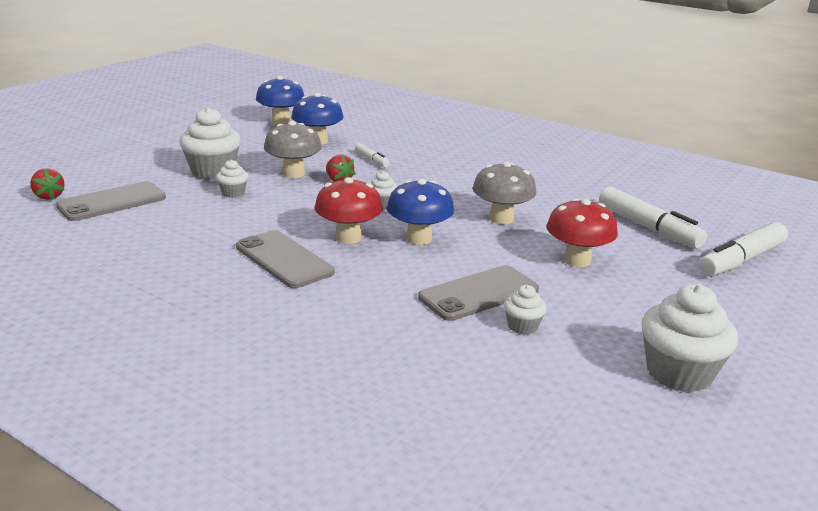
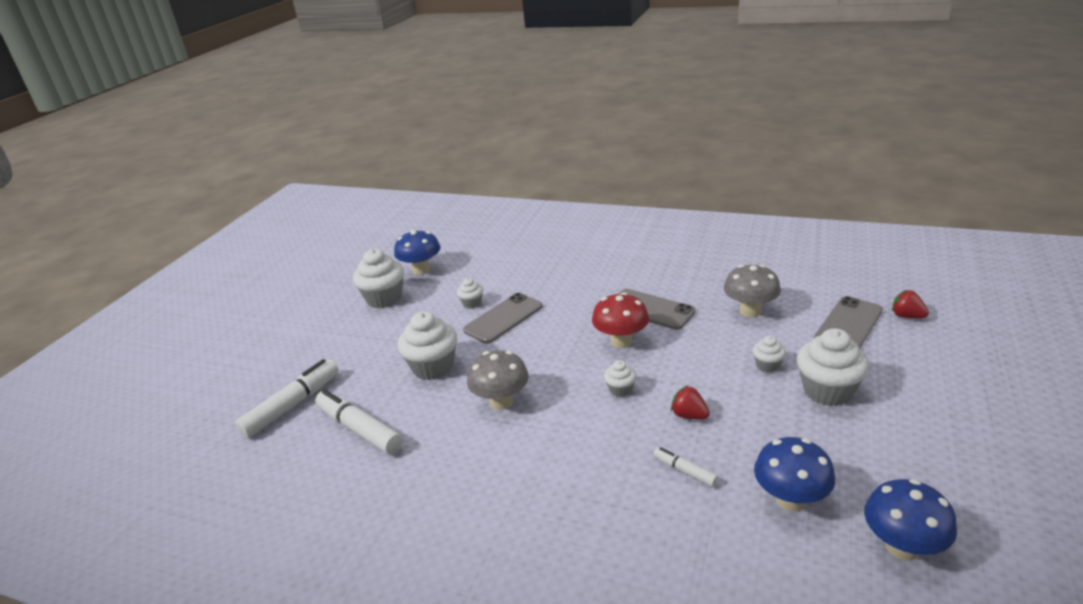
camera: 170 degrees right, 5 degrees up
grey mushroom [264,121,322,178] -> grey mushroom moved to [724,265,781,317]
blue mushroom [387,179,454,245] -> blue mushroom moved to [394,230,440,275]
red mushroom [546,198,618,267] -> white cupcake [398,311,457,380]

